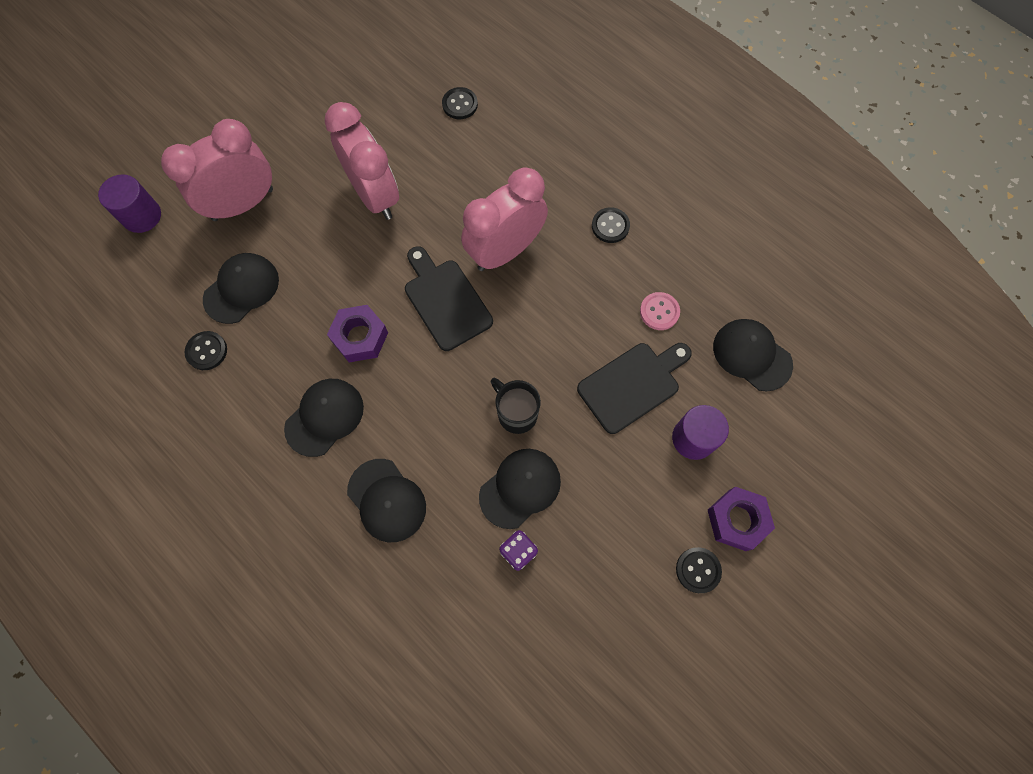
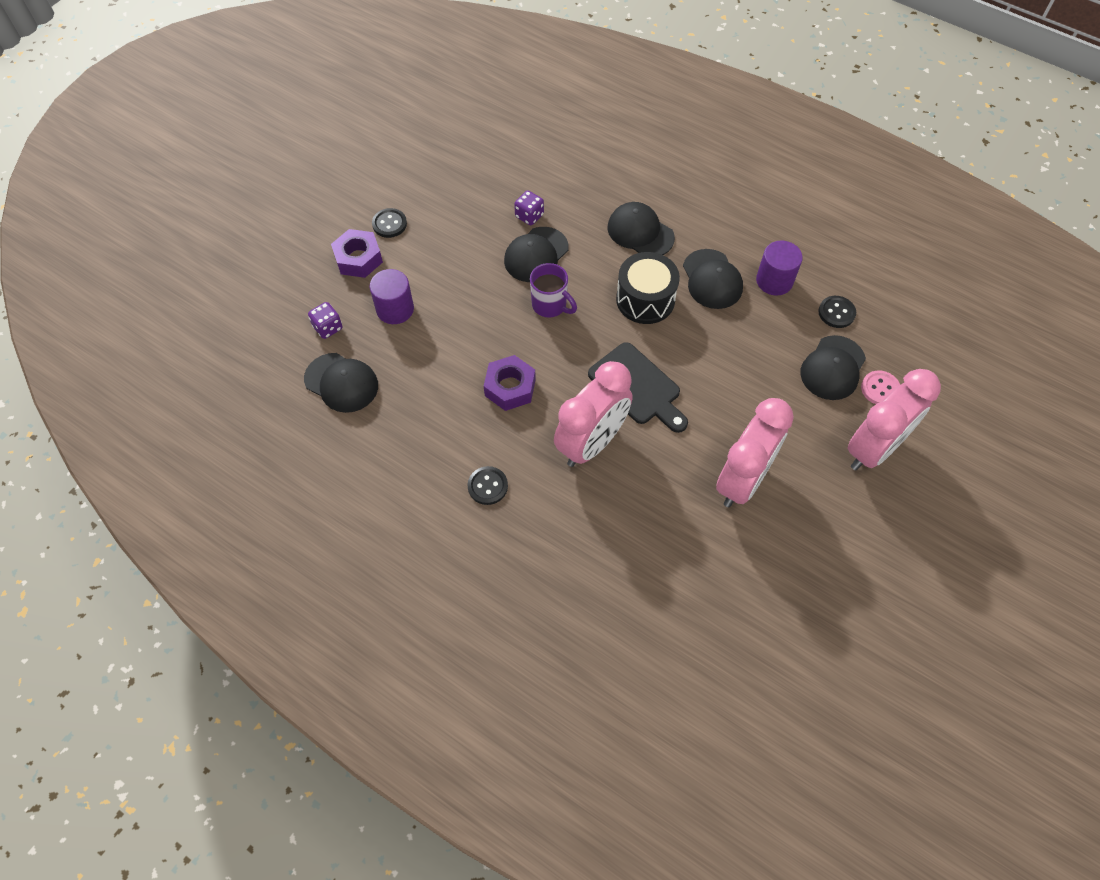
camera: 170 degrees right, 10 degrees down
purple cylinder [98,174,161,233] -> purple cylinder moved to [756,241,803,295]
black cap [284,379,364,457] -> black cap turned 45 degrees counterclockwise [683,249,743,309]
pink clock [325,102,399,220] -> pink clock turned 105 degrees counterclockwise [716,398,794,507]
purple nut [327,305,388,362] -> purple nut moved to [484,355,536,411]
black button [442,87,478,119] -> none
black mug [491,378,541,434] -> purple mug [530,263,577,318]
black cutting board [577,343,692,434] -> none
pink button [640,292,680,330] -> pink button moved to [861,370,900,404]
none -> purple dice [308,302,343,339]
none -> black drum [616,252,680,324]

